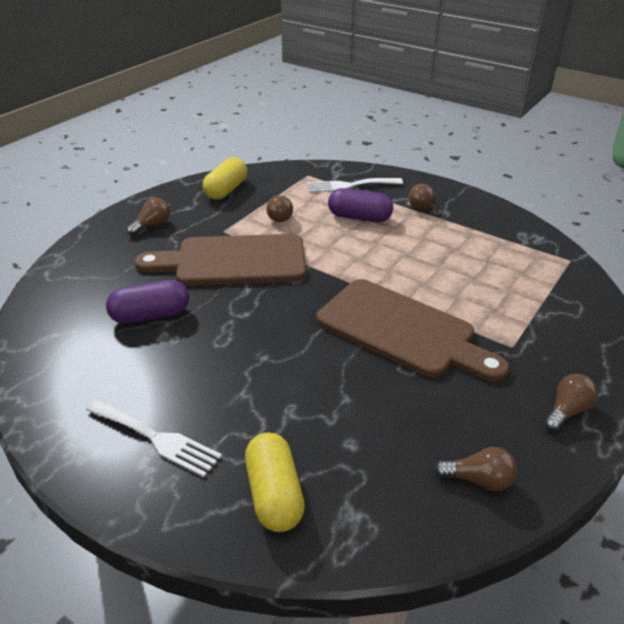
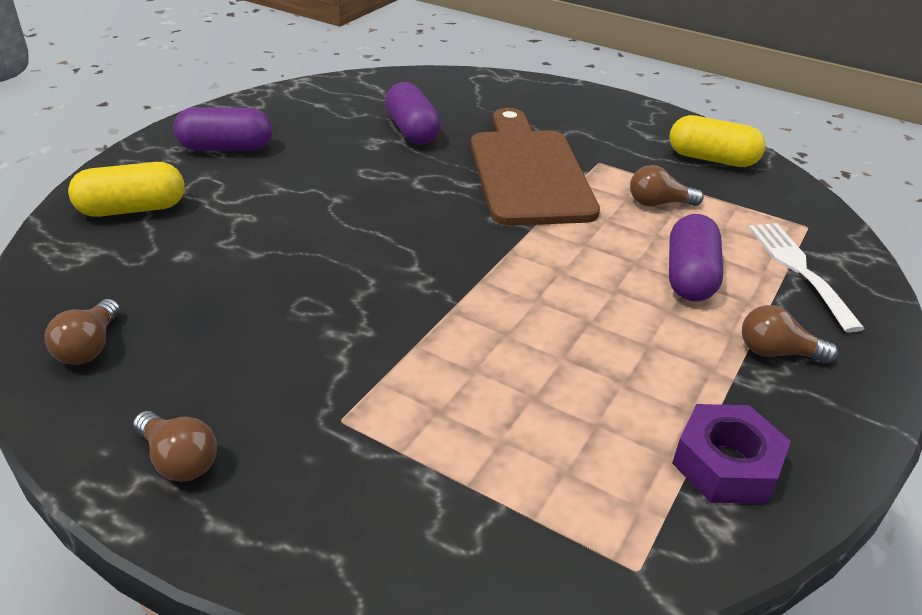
camera: 85 degrees right, 0 degrees up
white fork [86,399,222,477] -> purple capsule [173,108,272,151]
brown light bulb [127,198,170,236] -> none
brown cutting board [316,279,509,382] -> none
none -> purple nut [672,404,791,504]

